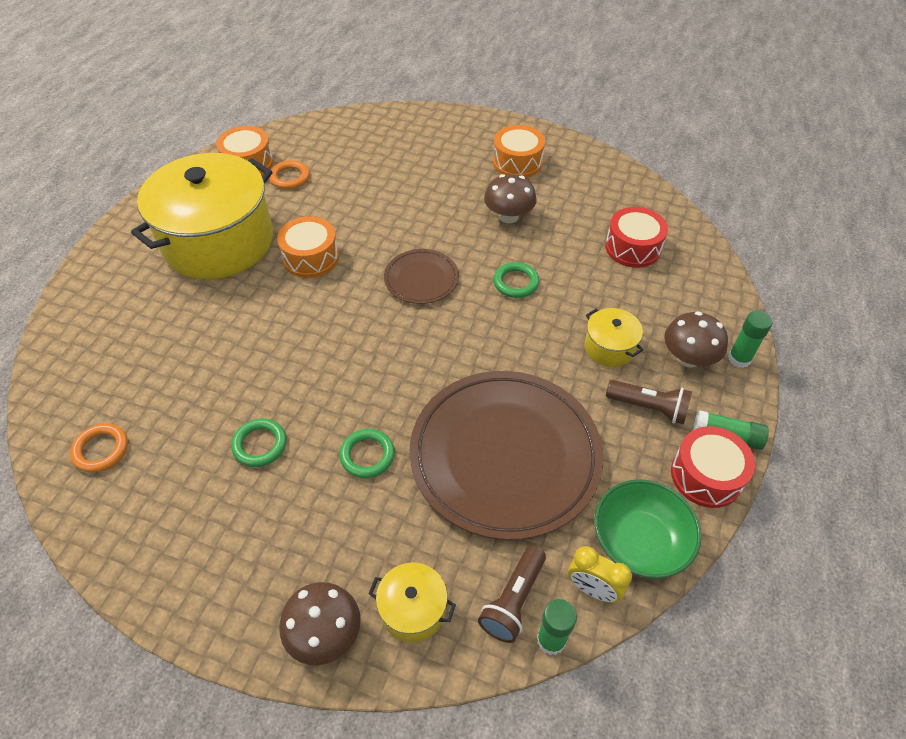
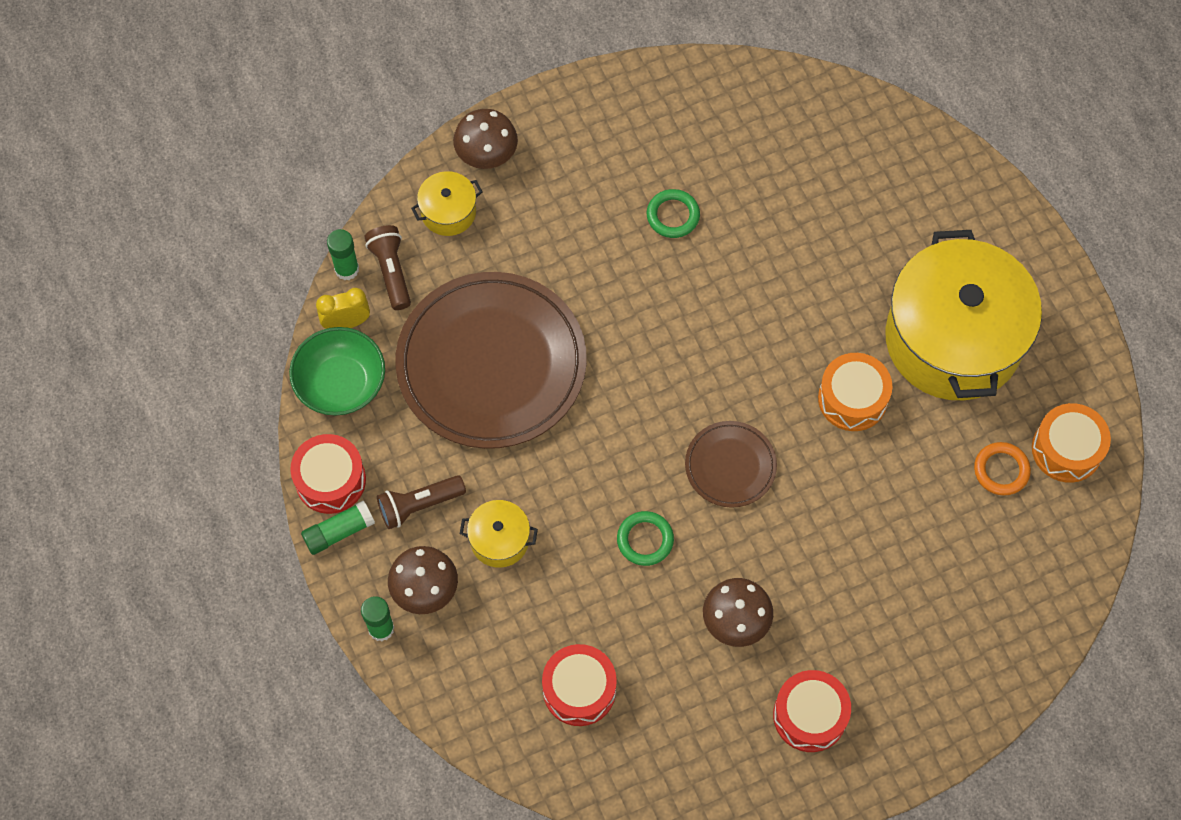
camera: 135 degrees right, 15 degrees up
orange ring [70,423,128,473] -> none
green ring [339,429,395,478] -> none
orange drum [493,125,545,178] -> red drum [773,670,851,752]

